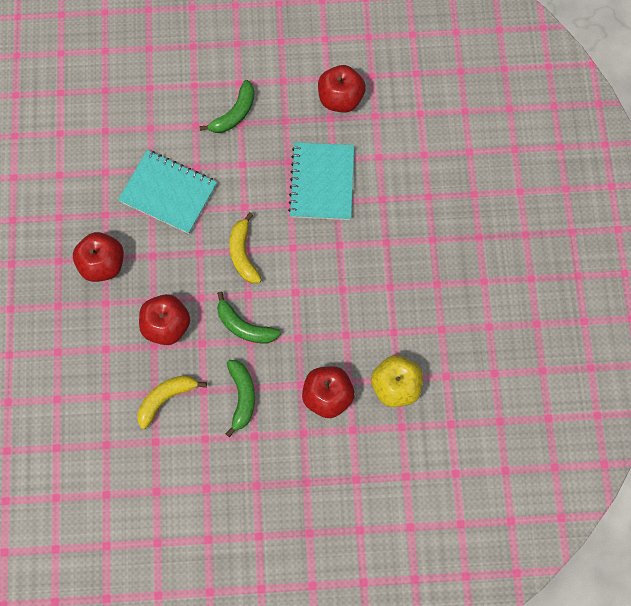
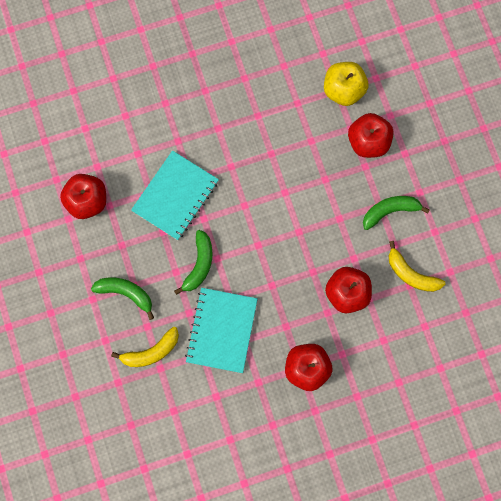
camera: 105 degrees left, 5 degrees up
green banana [217,292,281,343] -> green banana moved to [174,230,212,295]
yellow banana [229,212,262,283] -> yellow banana moved to [111,327,179,367]
turquoise notebook [288,142,354,220] -> turquoise notebook turned 45 degrees counterclockwise [131,150,219,240]

